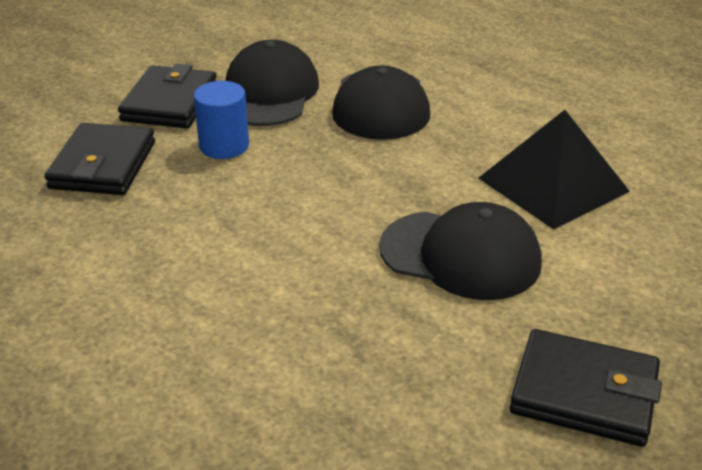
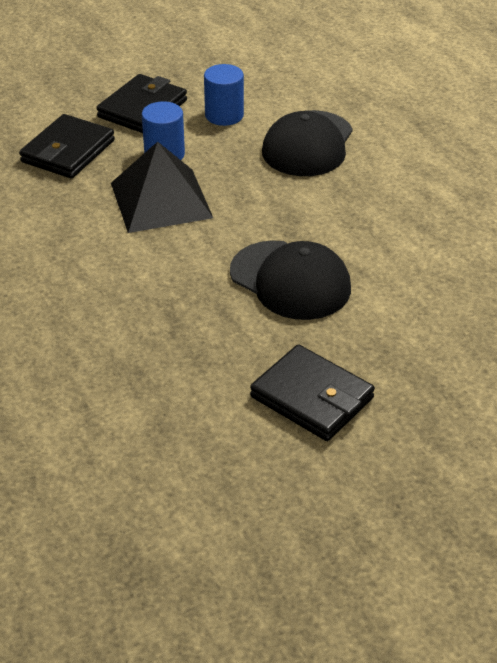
camera: 20 degrees right, 5 degrees up
black cap [226,40,319,126] -> blue cylinder [204,64,244,126]
black pyramid [479,110,630,229] -> black pyramid moved to [111,142,213,233]

